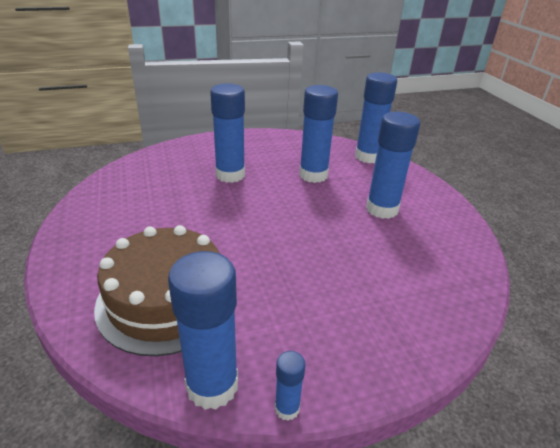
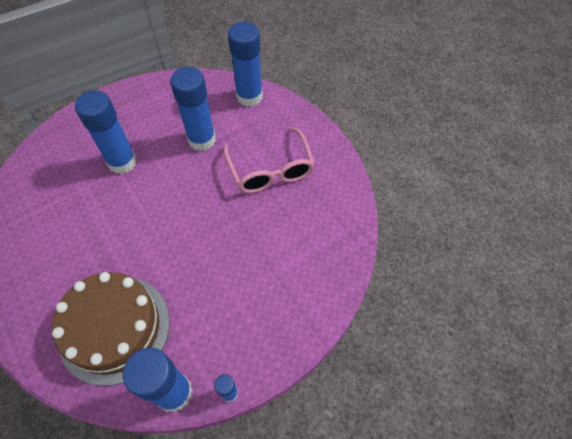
camera: 15 degrees left, 25 degrees up
blue glue stick [366,112,420,219] -> pink glasses [223,127,315,193]

